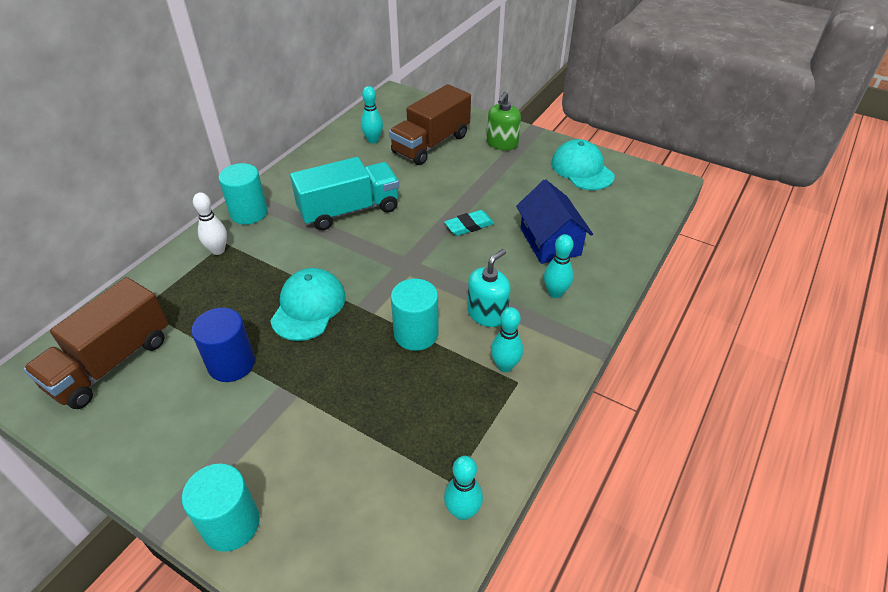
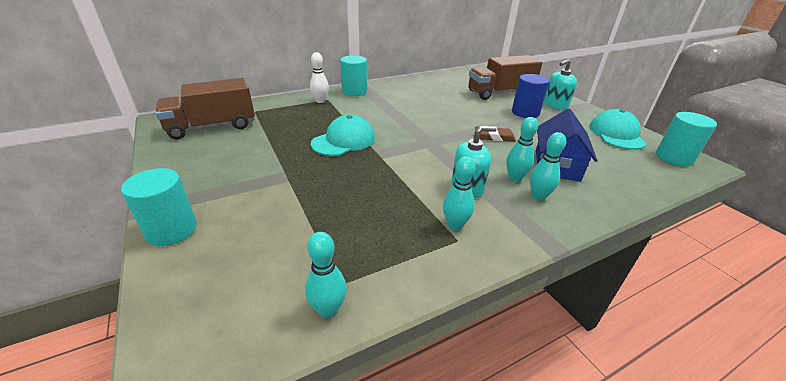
camera: 30 degrees right, 10 degrees down
blue cylinder [191,308,255,382] -> blue cylinder moved to [512,74,549,118]
turquoise truck [290,157,399,230] -> none
turquoise bowling pin [361,86,383,143] -> turquoise bowling pin moved to [506,117,538,182]
turquoise cylinder [391,279,439,351] -> turquoise cylinder moved to [656,112,717,166]
turquoise eraser [444,210,494,236] -> brown eraser [475,126,516,142]
green soap dispenser [487,92,521,150] -> turquoise soap dispenser [544,59,577,110]

